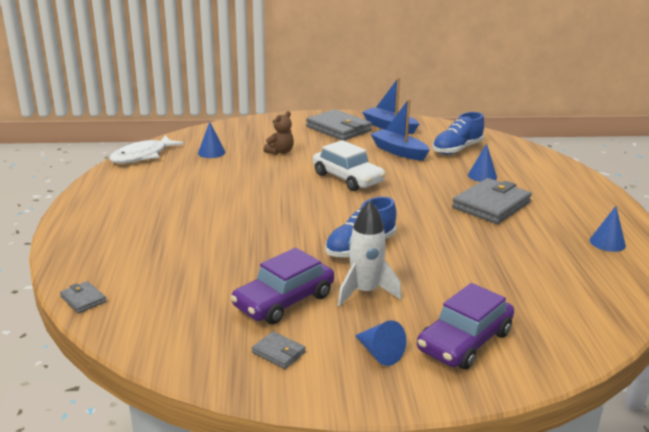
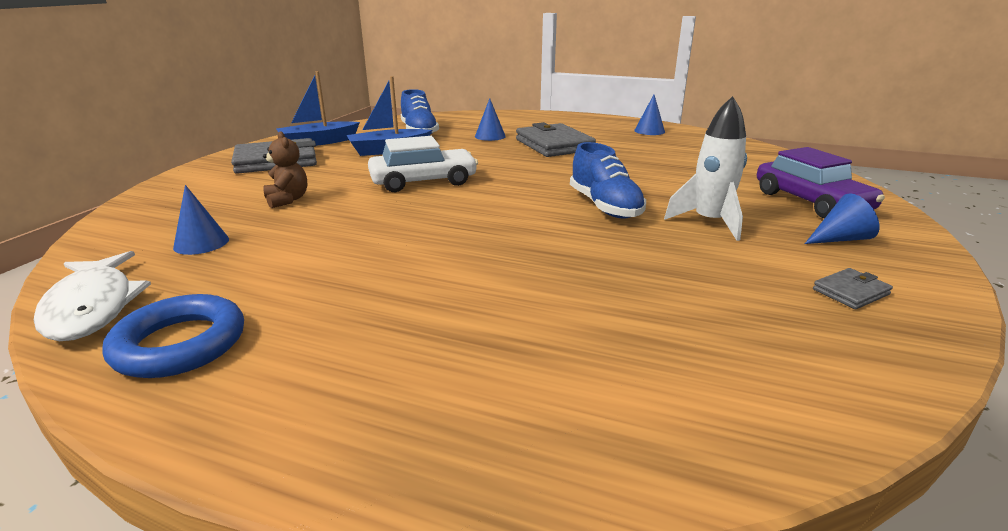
camera: 65 degrees left, 0 degrees up
grey wallet [60,281,106,313] -> none
purple car [231,248,334,324] -> none
none -> blue ring [102,294,244,378]

